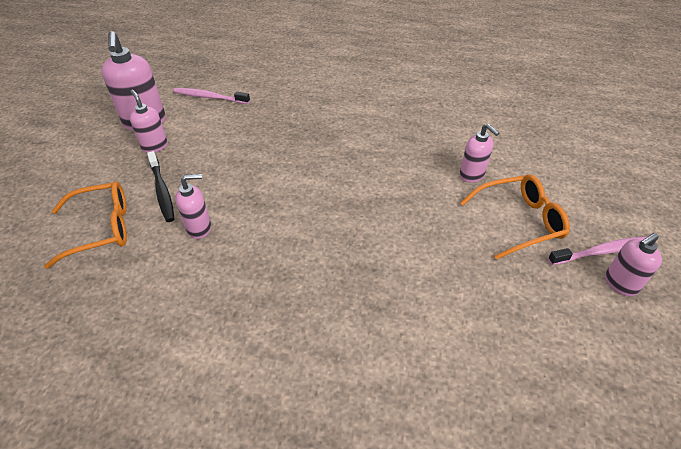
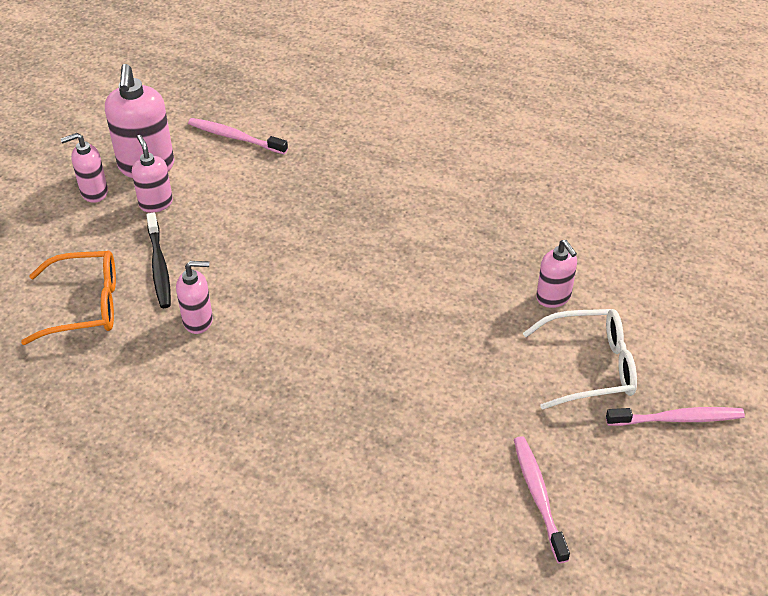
camera: 10 degrees right, 0 degrees up
orange glasses [460,175,570,260] -> white glasses [523,309,637,410]
pink soap dispenser [605,233,662,296] -> pink soap dispenser moved to [61,133,108,203]
none -> pink toothbrush [514,436,570,564]

